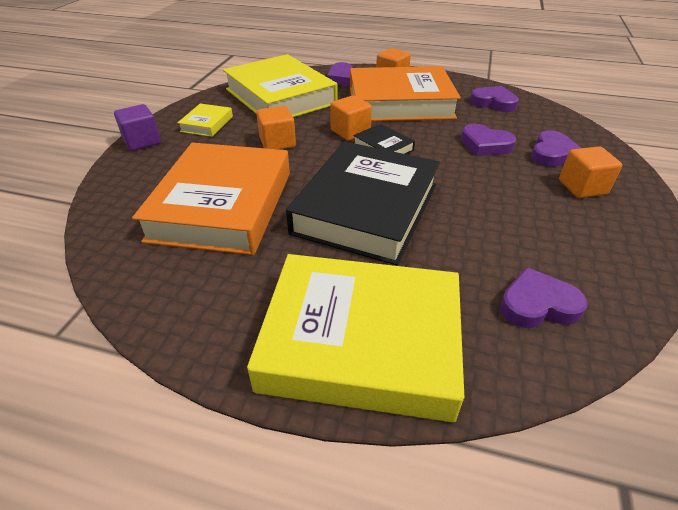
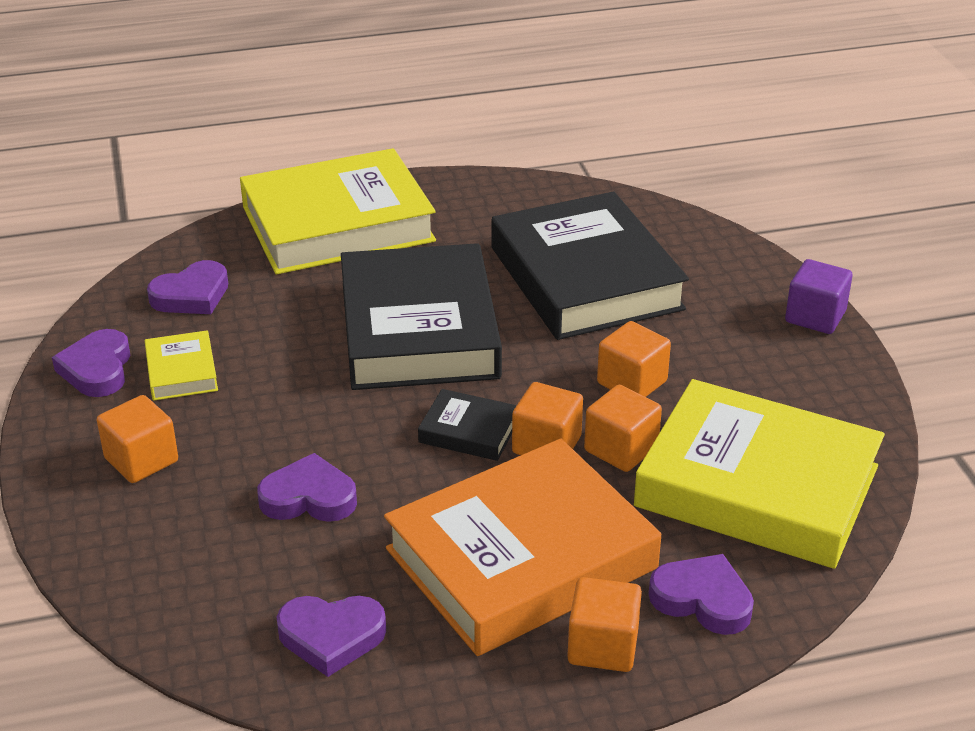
camera: 150 degrees right, 5 degrees down
orange book [132,143,290,255] -> black book [491,191,689,340]
yellow book [178,104,233,137] -> yellow book moved to [145,330,218,401]
purple heart [531,130,581,167] -> purple heart moved to [52,329,131,397]
none -> orange cube [584,385,662,472]

